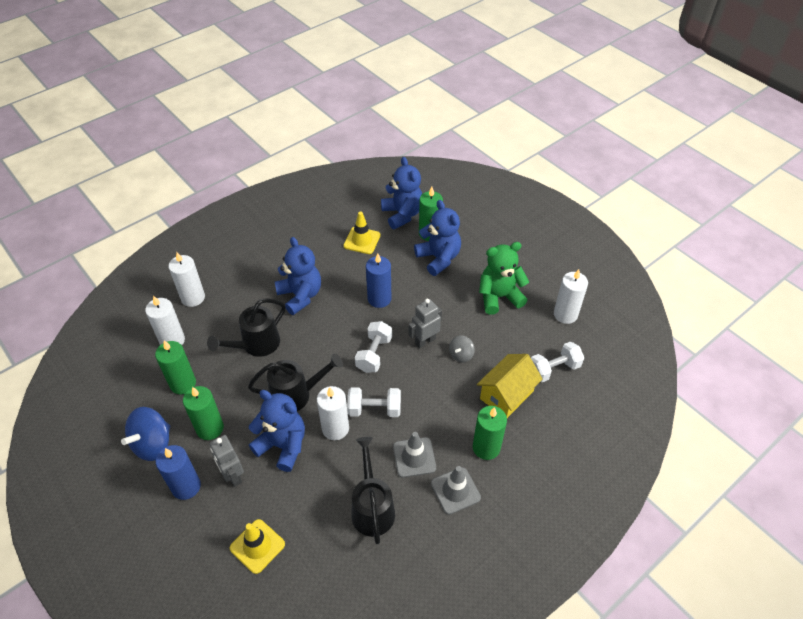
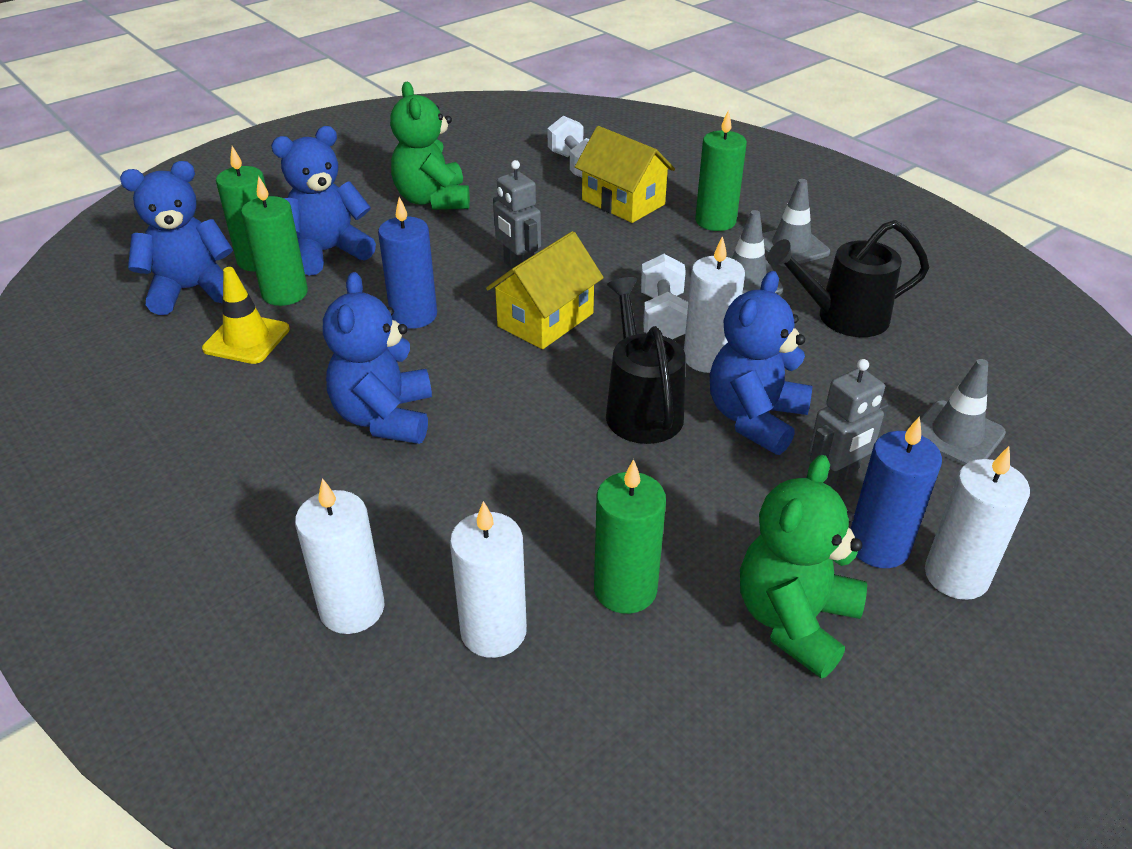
camera: 90 degrees left, 10 degrees down
blue spinning top [121,407,170,461] -> green teddy bear [740,455,867,679]
green candle [183,386,224,440] -> green candle moved to [241,176,308,306]
black watering can [207,298,286,357] -> none
yellow traffic cone [230,519,285,574] -> grey traffic cone [920,359,1006,466]
blue teddy bear [275,237,321,315] -> blue teddy bear turned 60 degrees counterclockwise [323,272,432,444]
white dumbbell [355,321,392,373] -> yellow house [486,231,604,349]
grey spinning top [449,335,475,362] -> none
white candle [554,269,588,324] -> white candle moved to [925,446,1030,600]

